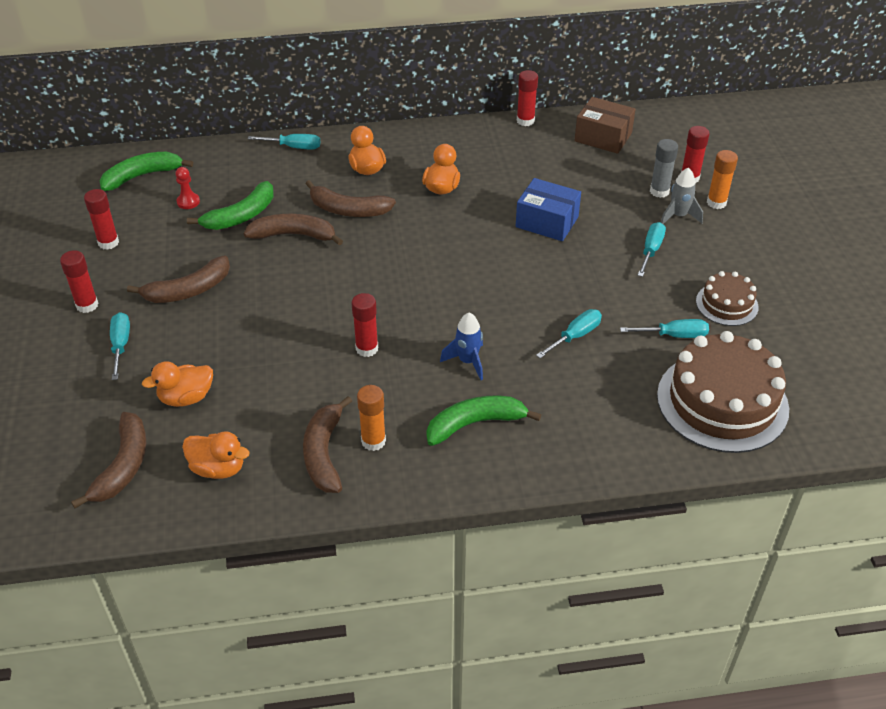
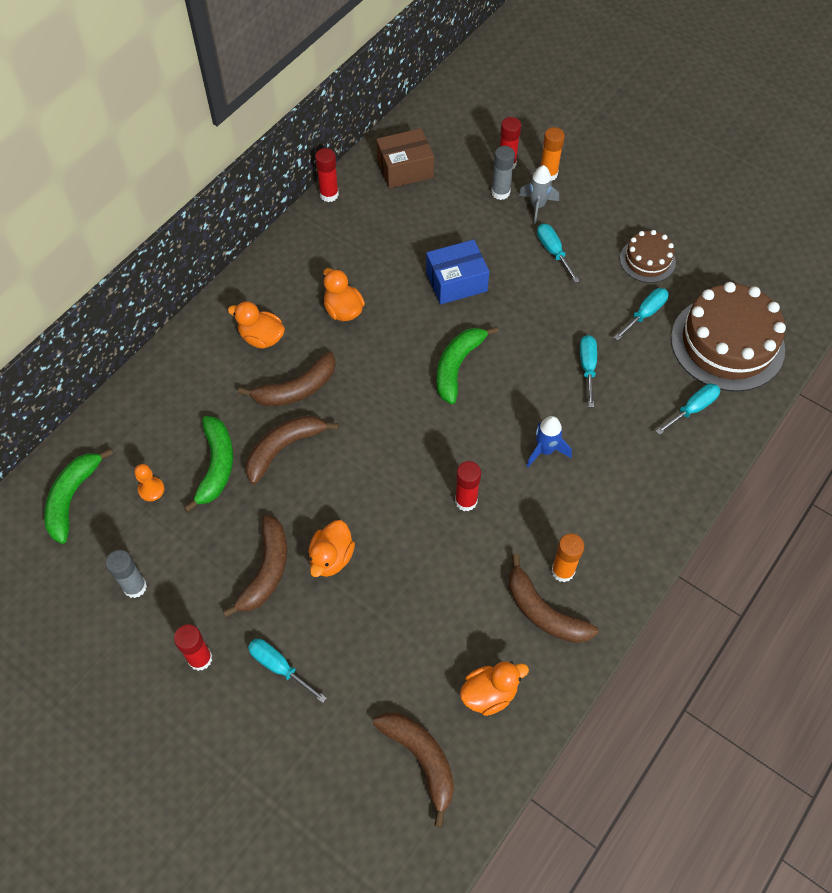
camera: 45 degrees left, 15 degrees up
red glue stick [84,189,119,250] -> grey glue stick [106,550,147,598]
orange duck [142,361,213,407] -> orange duck moved to [308,520,355,577]
red pawn [176,167,200,209] -> orange pawn [134,464,164,501]
turquoise screwdriver [248,134,320,149] -> turquoise screwdriver moved to [655,383,720,435]
green banana [426,396,541,446] -> green banana moved to [436,326,498,404]

